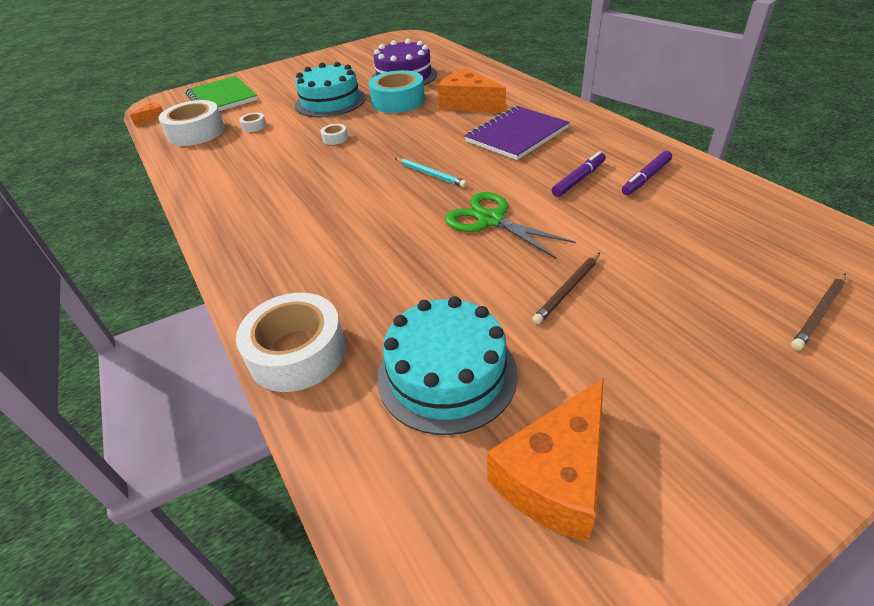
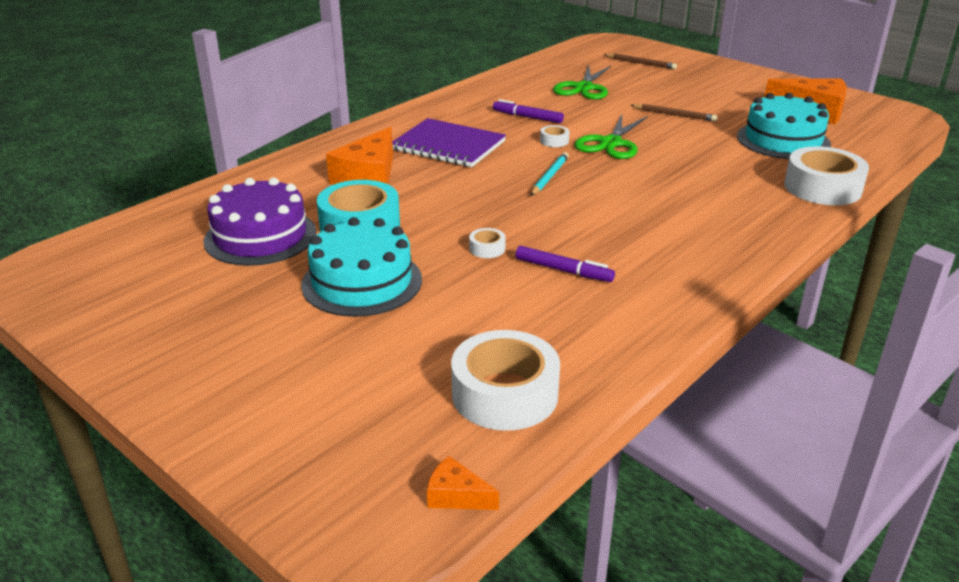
camera: 110 degrees left, 10 degrees down
green notebook [185,76,258,111] -> none
white tape [239,112,266,132] -> white tape moved to [540,125,570,147]
purple marker [622,151,672,195] -> purple marker moved to [516,246,615,282]
none -> green scissors [553,64,611,100]

